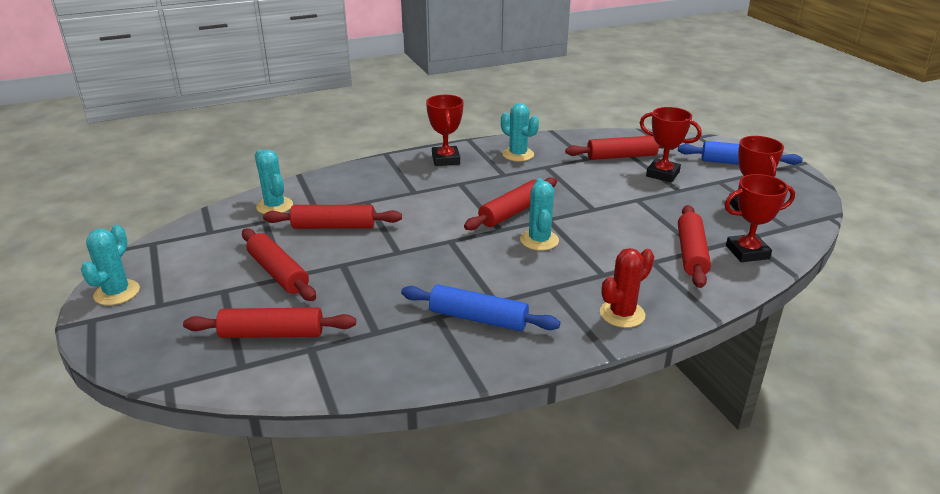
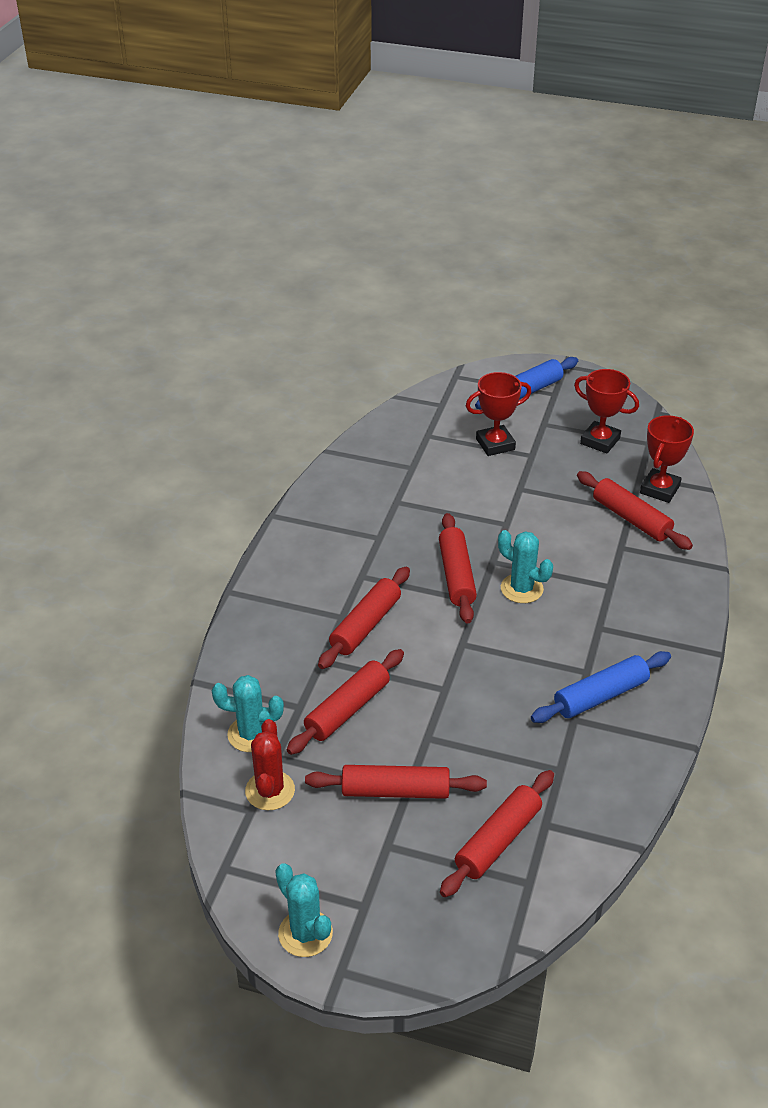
camera: 50 degrees left, 10 degrees up
red trophy [426,95,464,166] -> none
turquoise cactus [501,103,539,161] -> none
red rolling pin [565,136,678,160] -> red rolling pin moved to [318,567,410,669]
red cactus [600,248,654,328] -> red cactus moved to [245,719,295,810]

